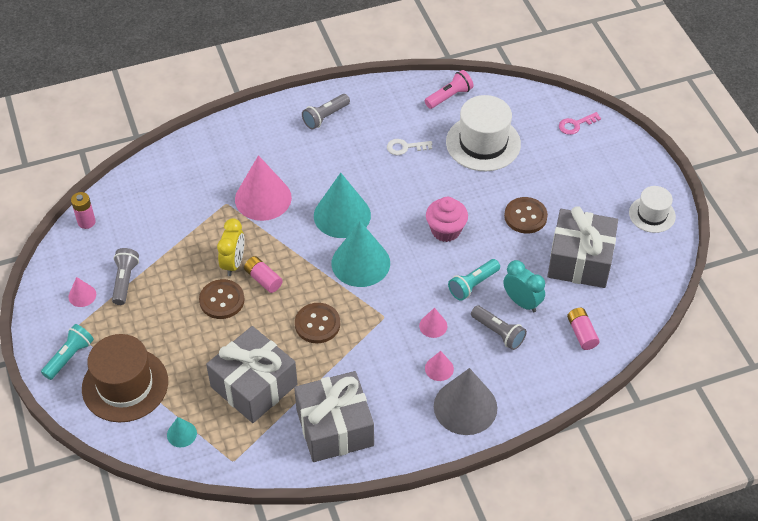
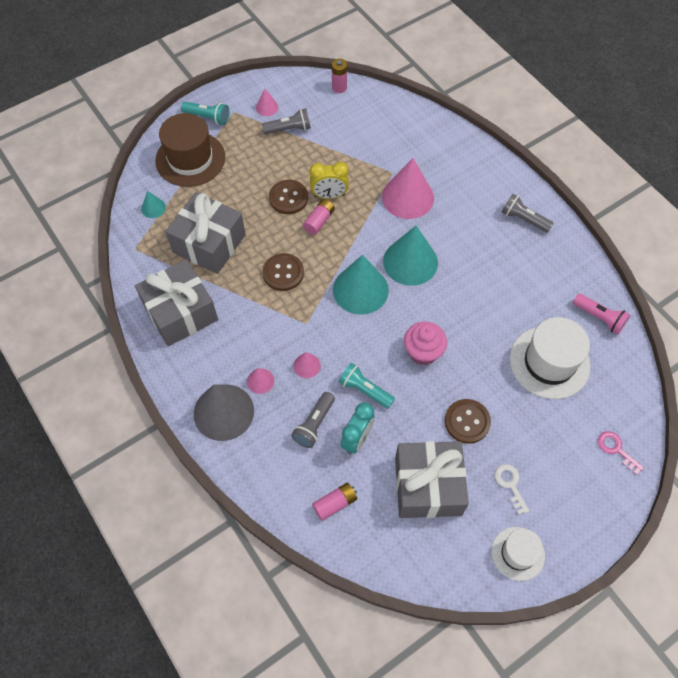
camera: 75 degrees right, 10 degrees up
white key [387,139,432,155] -> white key moved to [494,464,529,515]

